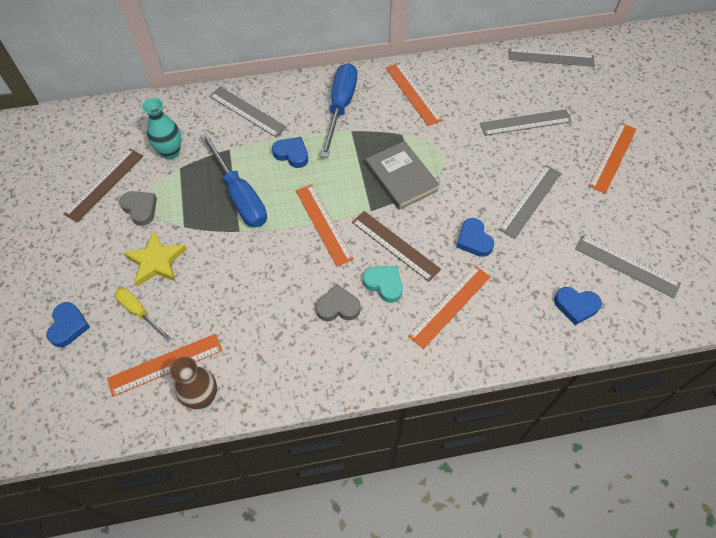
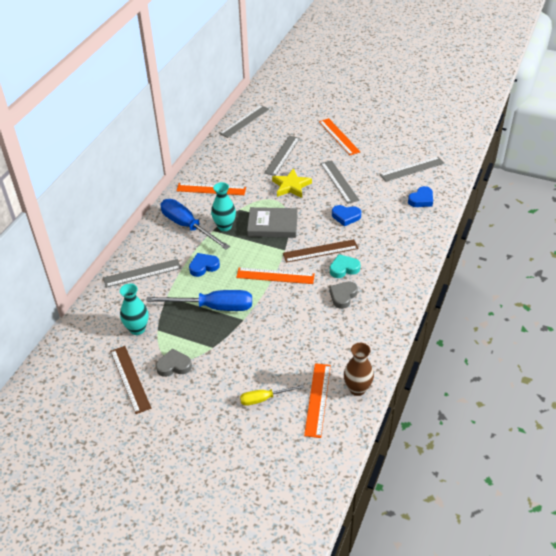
camera: 55 degrees left, 15 degrees down
blue heart [46,302,90,347] -> none
yellow star [124,231,187,287] -> yellow star moved to [272,168,312,198]
orange ruler [408,266,490,349] -> none
none -> turquoise vase [211,182,236,231]

